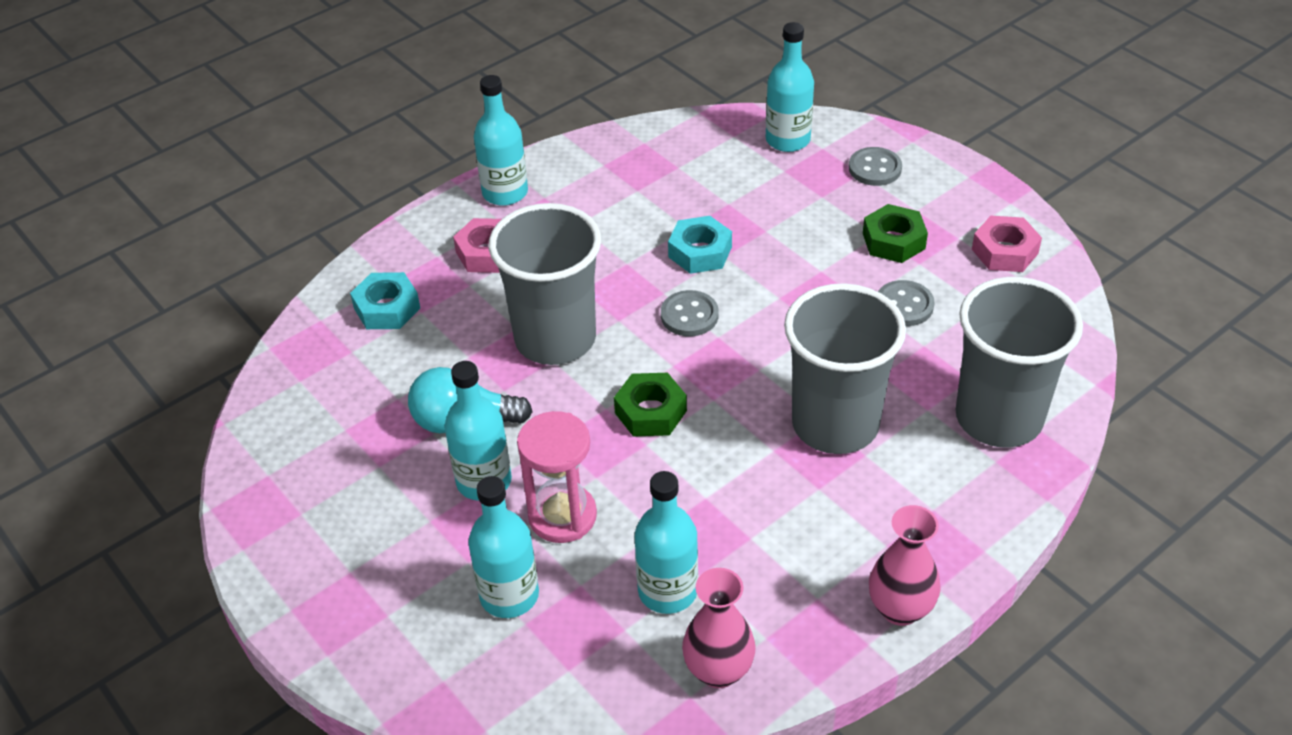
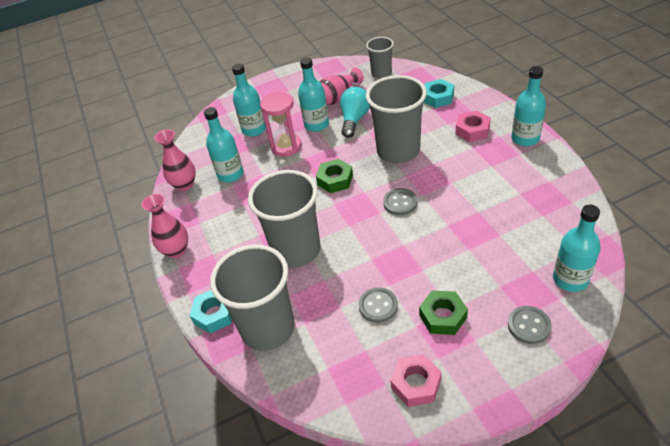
camera: 110 degrees right, 0 degrees up
turquoise nut [668,216,732,274] -> turquoise nut moved to [190,290,232,334]
none -> pink vase [320,67,364,105]
none -> grey cup [366,37,394,79]

